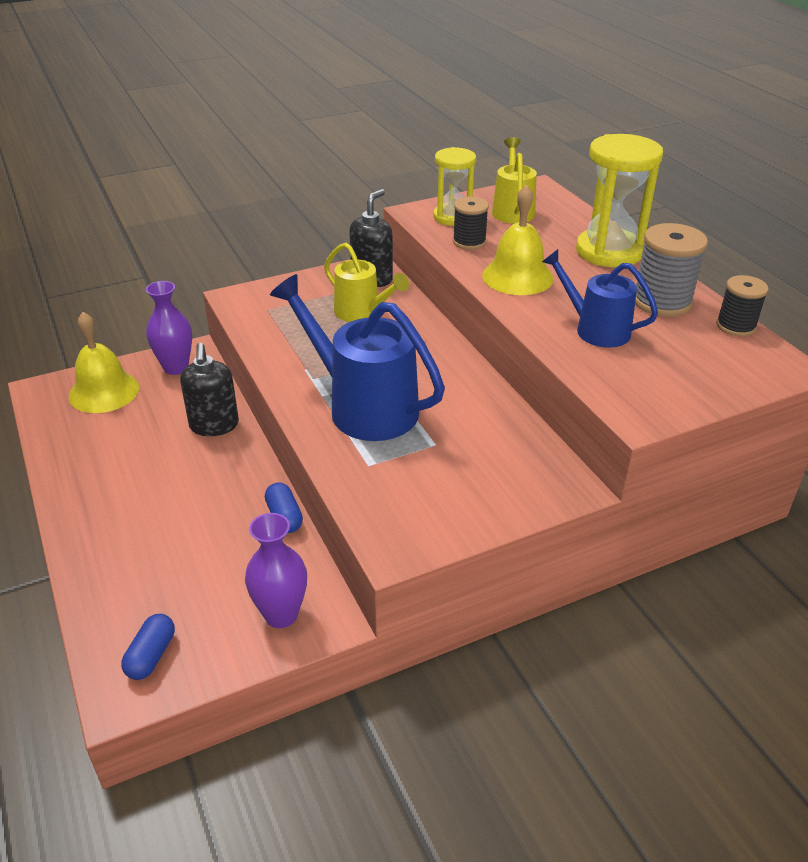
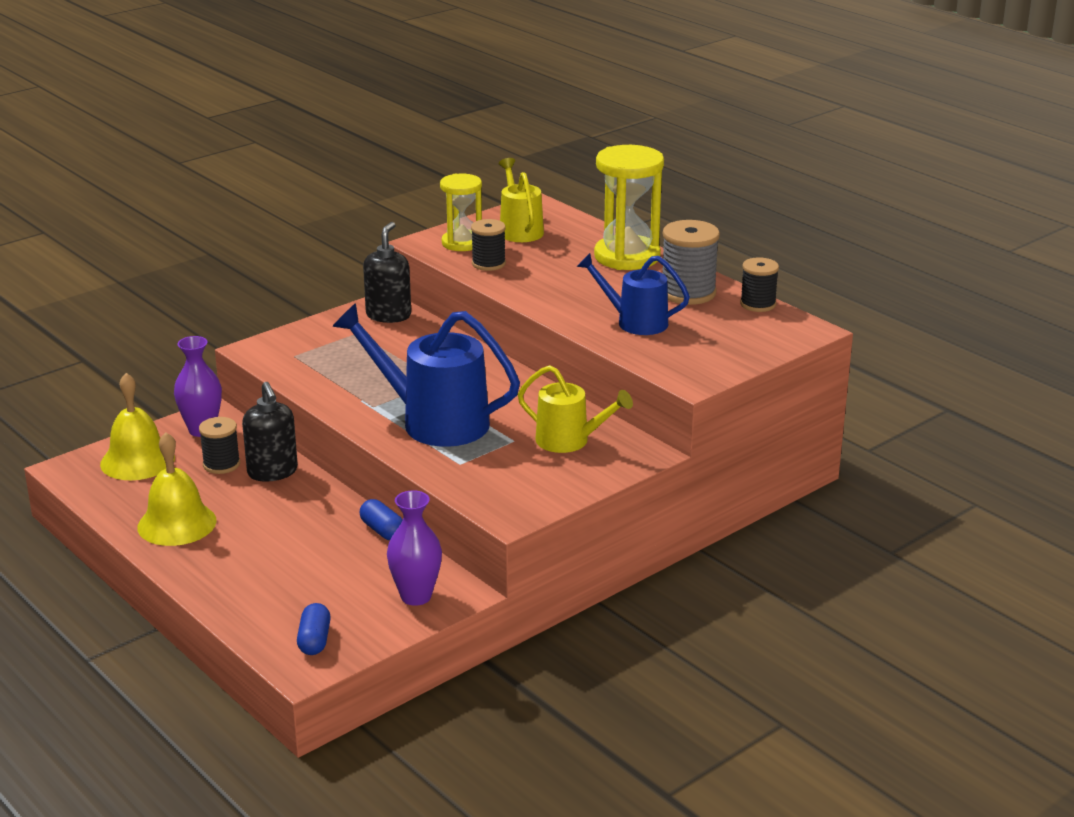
camera: 15 degrees left, 10 degrees down
yellow watering can [324,243,409,322] -> yellow watering can moved to [518,365,633,453]
yellow bell [482,185,554,295] -> yellow bell moved to [137,432,217,546]
none -> black spool [199,417,240,474]

